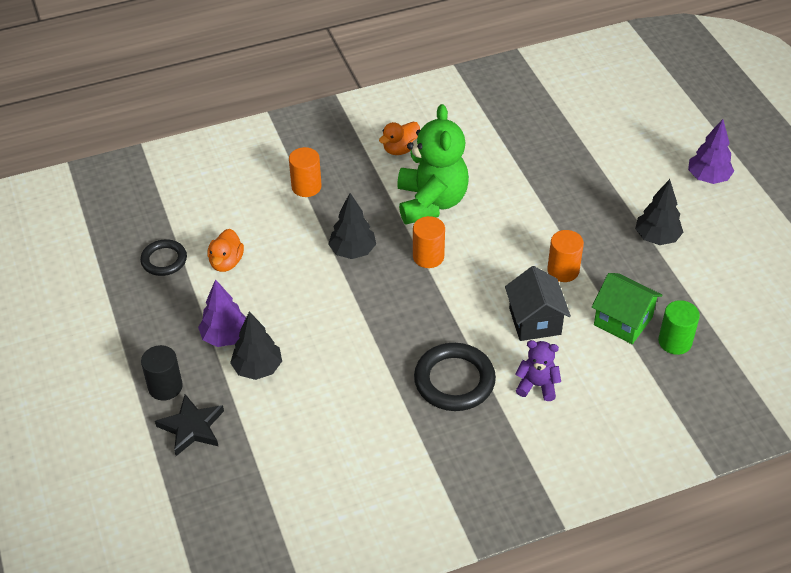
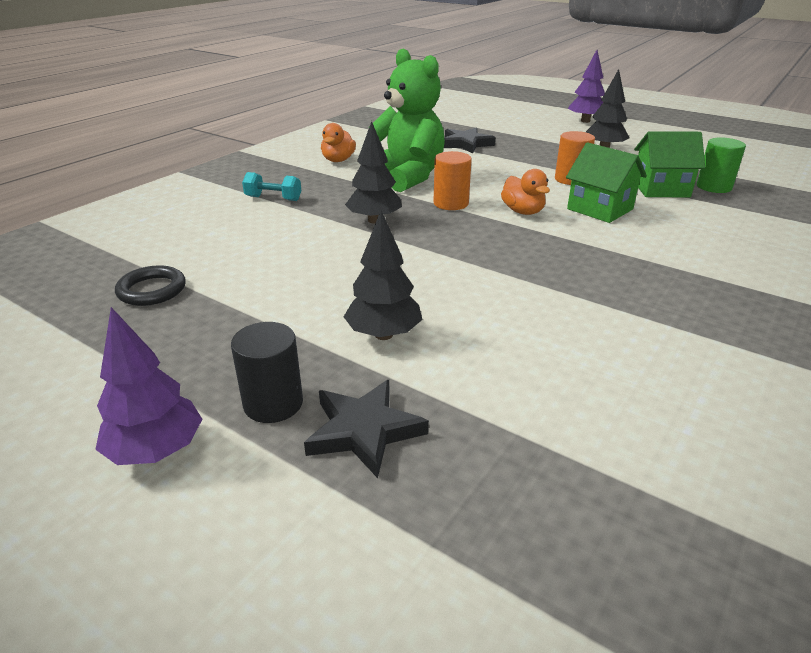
camera: 35 degrees left, 15 degrees down
purple tree [198,279,246,347] -> purple tree moved to [95,307,202,465]
orange duck [207,229,244,272] -> orange duck moved to [501,169,550,215]
orange cylinder [289,147,322,197] -> turquoise dumbbell [242,172,301,201]
black ring [414,343,496,411] -> none
black house [505,266,571,341] -> green house [566,142,647,223]
purple teddy bear [515,340,561,401] -> none
none -> black star [444,127,496,154]

